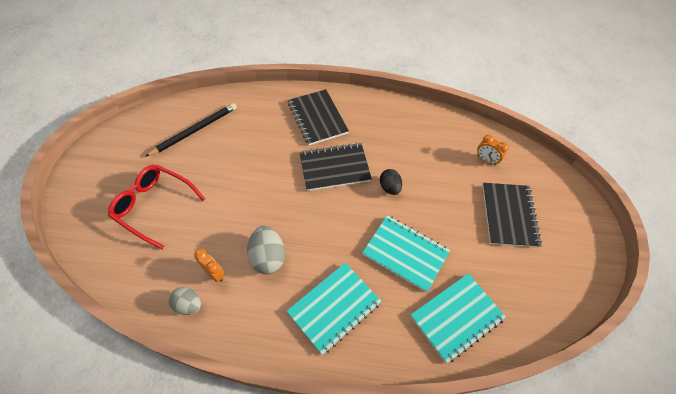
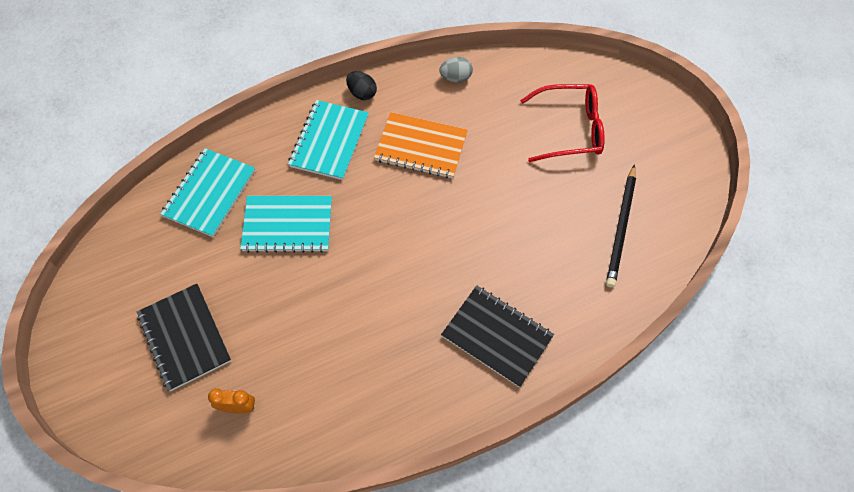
camera: 150 degrees right, 5 degrees up
orange clock [194,249,225,282] -> none
grey egg [247,226,285,275] -> orange notebook [374,112,468,179]
black notebook [299,143,372,191] -> none
black egg [380,169,402,195] -> black egg moved to [346,71,377,100]

